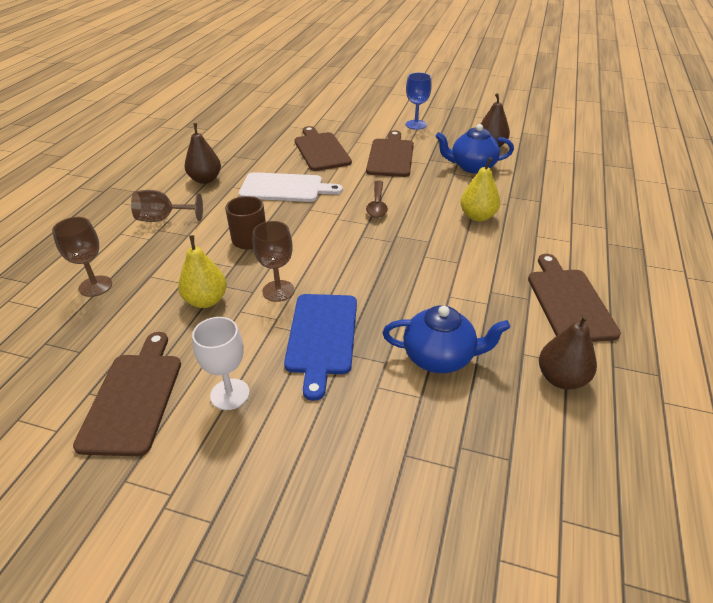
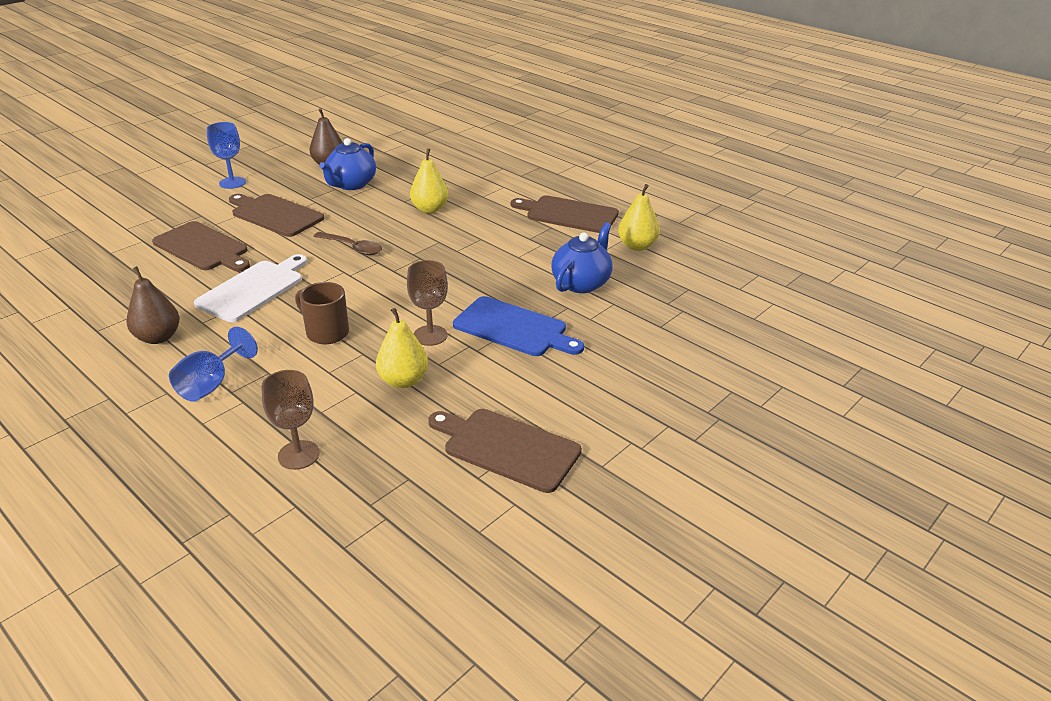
camera: 65 degrees left, 5 degrees down
brown goblet [131,190,203,222] -> blue goblet [169,327,258,402]
white goblet [192,317,250,410] -> none
brown cutting board [294,126,352,171] -> brown cutting board turned 150 degrees counterclockwise [152,221,250,272]
brown pear [539,315,597,389] -> yellow pear [618,184,659,251]

